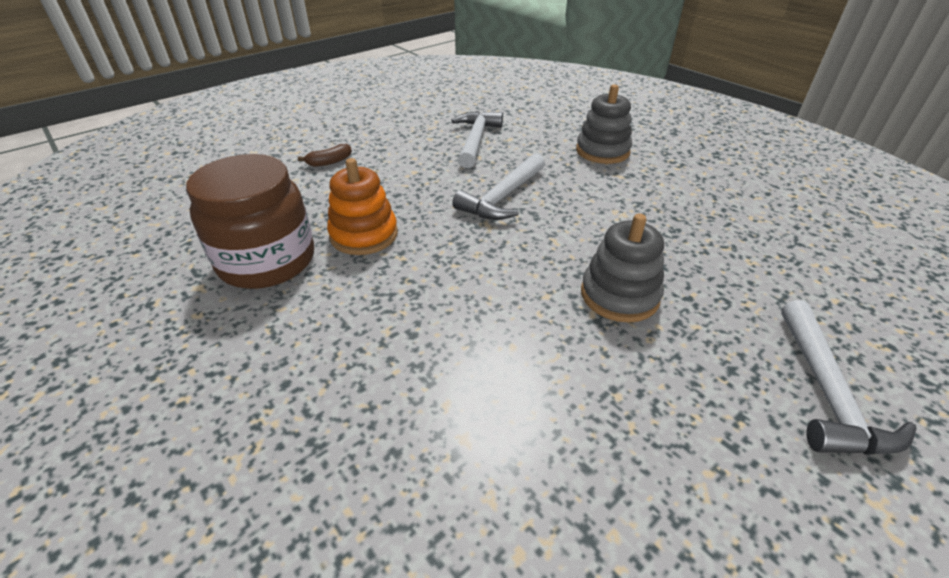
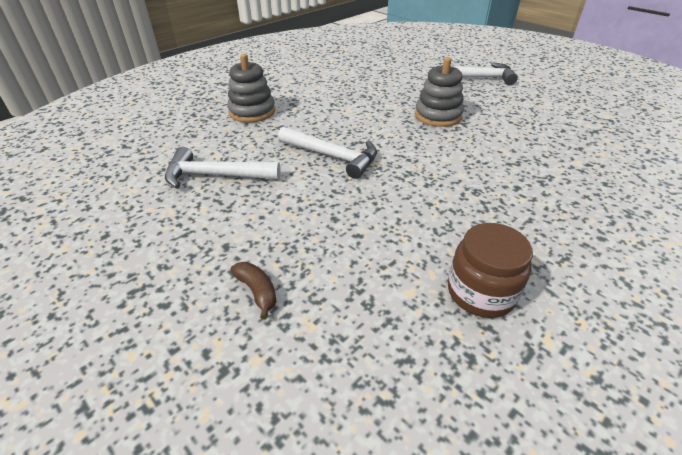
camera: 95 degrees left, 0 degrees up
brown jar [186,154,314,289] -> brown jar [448,223,533,318], size x0.65
orange stacking toy [327,158,398,255] -> none

